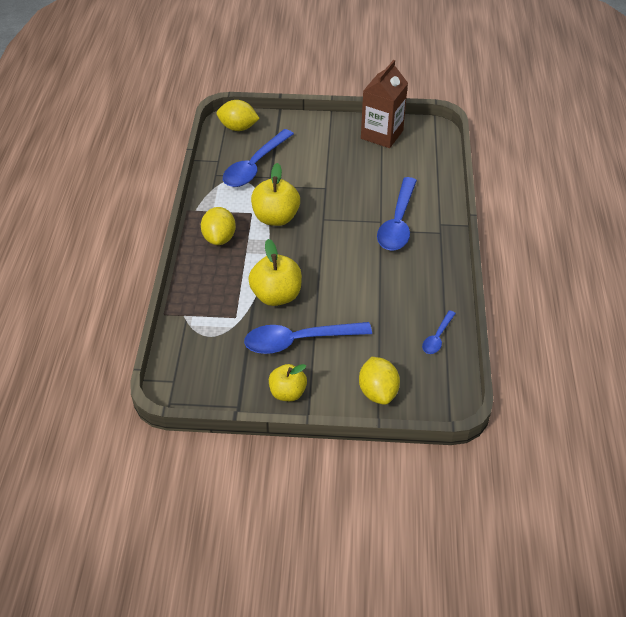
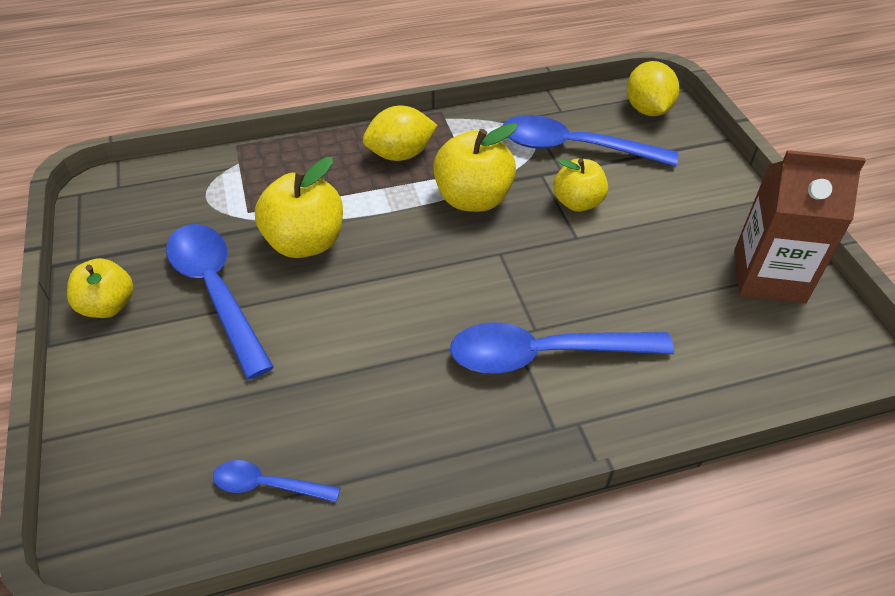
camera: 70 degrees right, 0 degrees up
yellow lemon [359,357,400,405] -> none
none -> yellow apple [553,158,608,212]

